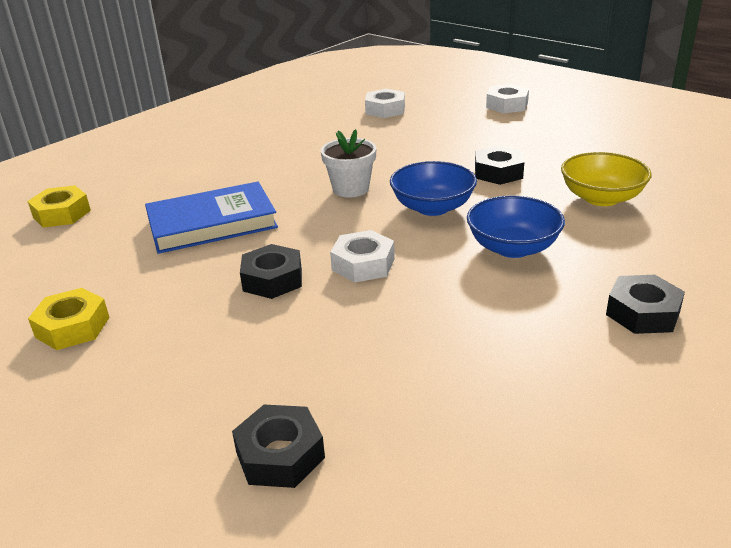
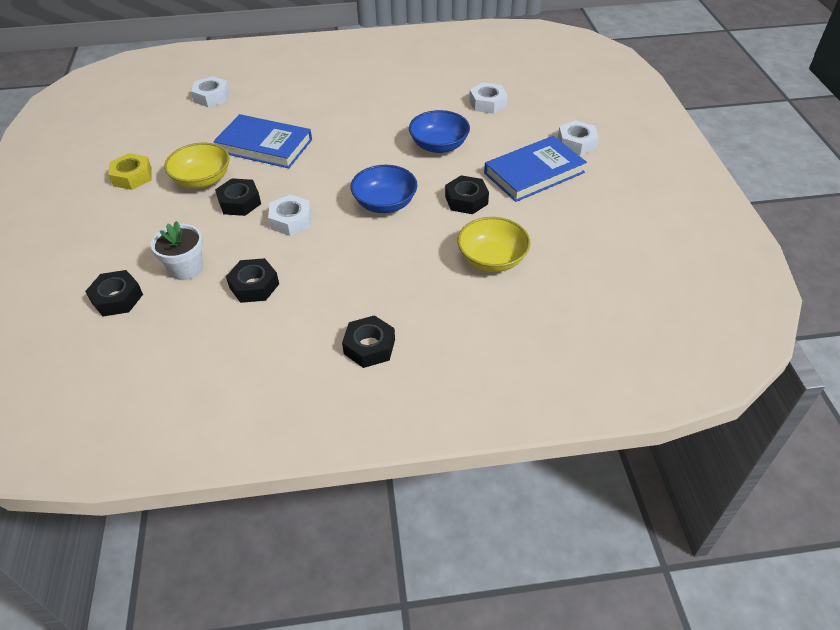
camera: 40 degrees right, 15 degrees up
yellow nut [27,185,91,228] -> white nut [191,76,230,107]
white flower pot [321,129,377,198] -> white flower pot moved to [151,221,203,280]
blue bowl [467,196,565,258] -> blue bowl moved to [409,110,470,153]
none -> yellow bowl [164,143,230,188]
none -> black nut [226,258,279,303]
none -> blue book [484,136,587,202]

